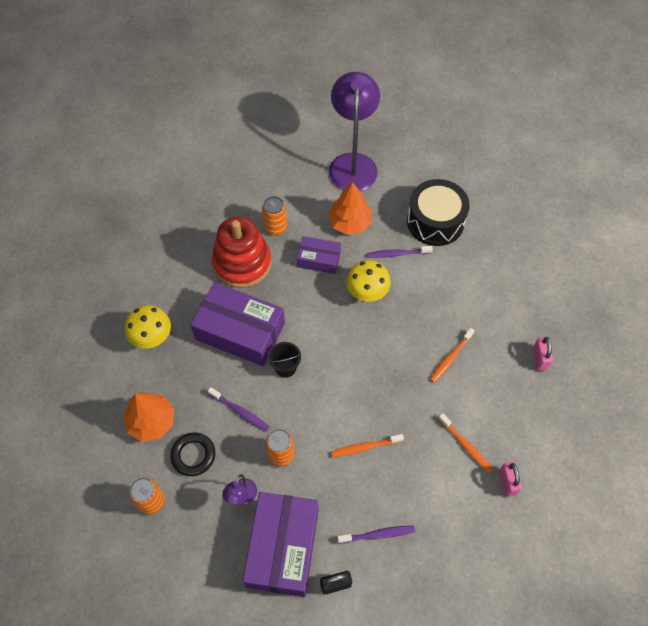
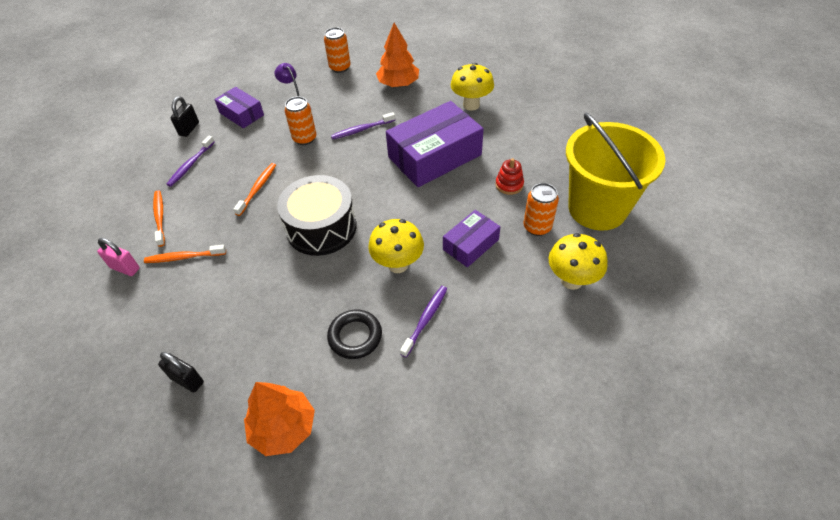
camera: 125 degrees right, 10 degrees down
black ring [170,432,215,476] -> black ring moved to [327,310,382,359]
red stacking toy [212,217,271,288] -> red stacking toy [495,158,524,195], size x0.42
purple box [242,492,319,597] -> purple box [214,87,264,129], size x0.54
black bucket [268,342,301,378] -> none
orange tree [328,182,372,235] -> orange tree moved to [244,382,315,456]
purple lamp [329,72,380,191] -> none
black drum [407,179,470,246] -> black drum moved to [277,175,357,256]
orange toothbrush [430,328,475,383] -> orange toothbrush moved to [153,191,165,247]
pink padlock [533,337,553,371] -> black padlock [158,352,204,393]
none -> yellow mushroom [549,233,607,290]
none -> yellow bucket [566,113,666,231]

